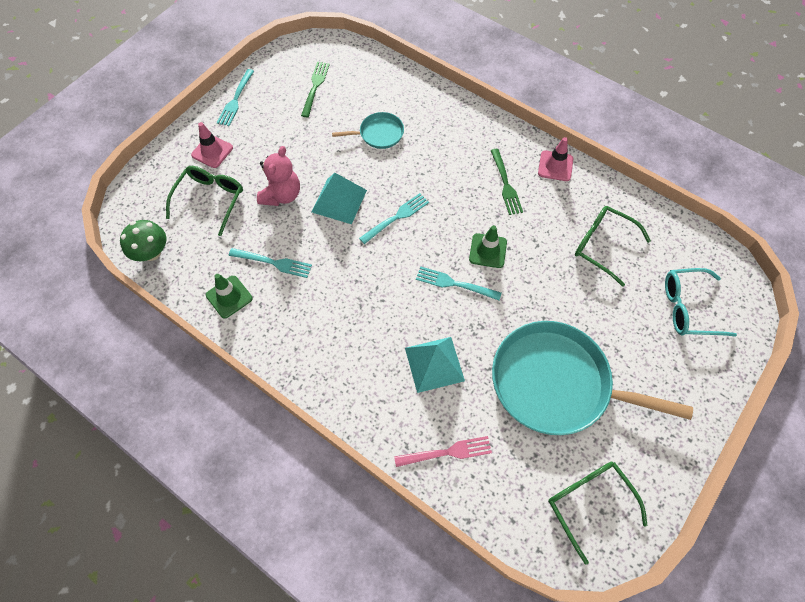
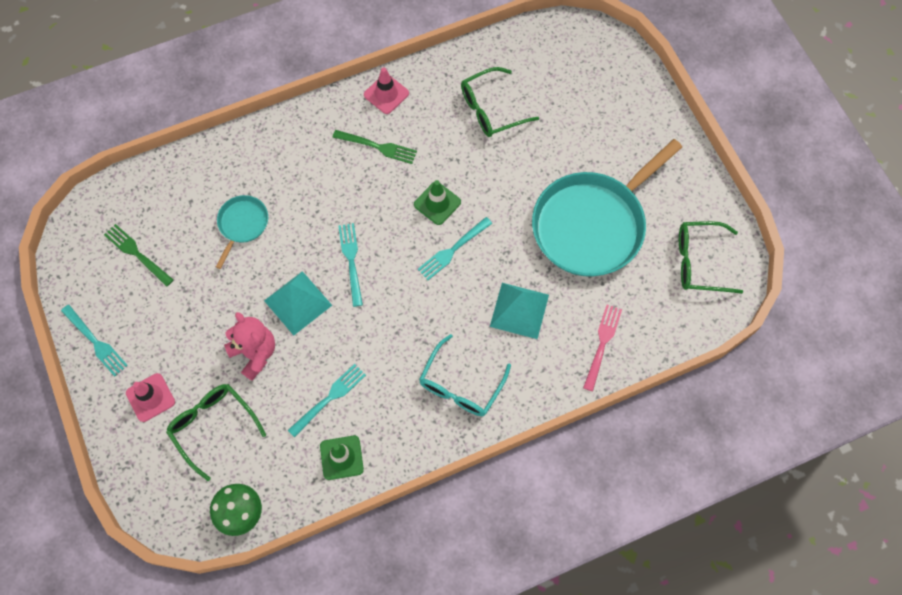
camera: 60 degrees left, 5 degrees up
turquoise glasses [665,268,737,337] -> turquoise glasses moved to [419,334,511,416]

